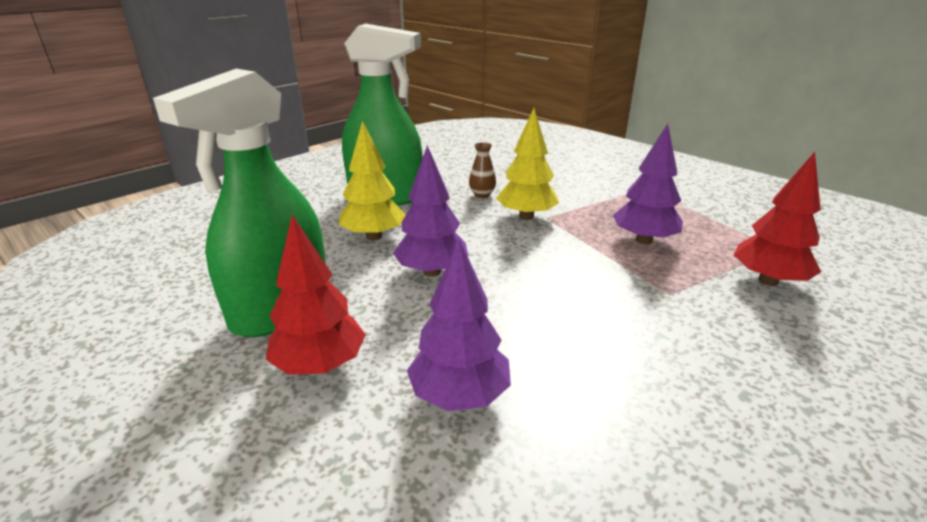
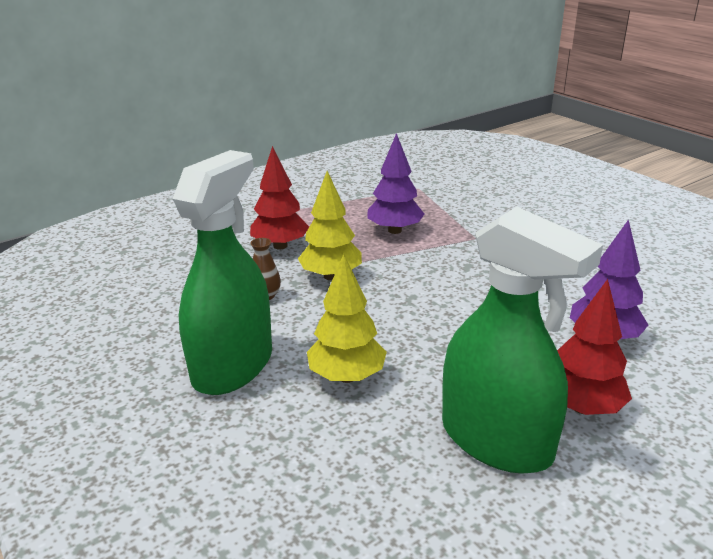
camera: 80 degrees left, 0 degrees up
purple tree [393,145,468,277] -> none
red tree [734,152,821,286] -> red tree moved to [250,146,309,250]

